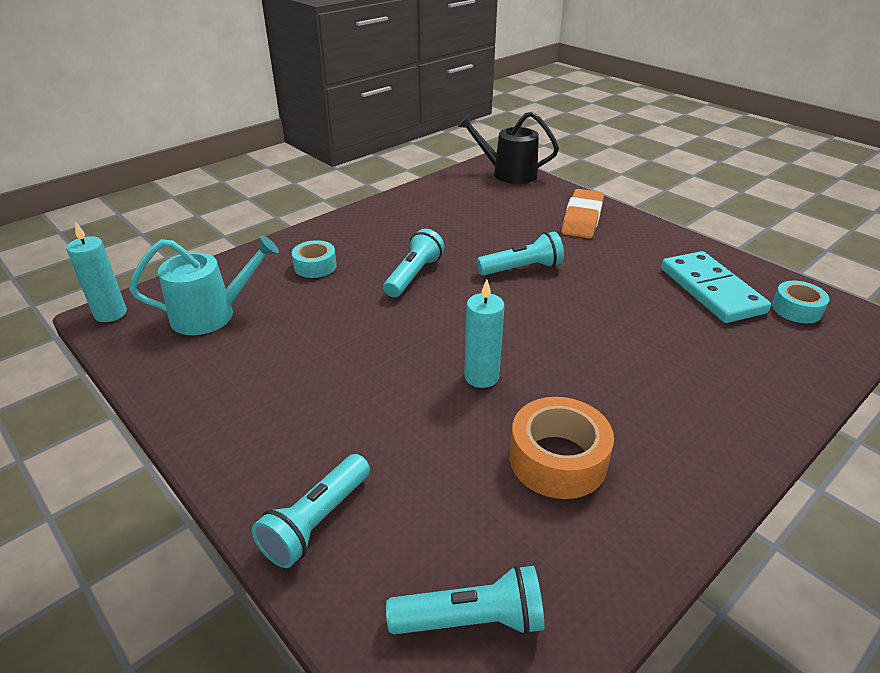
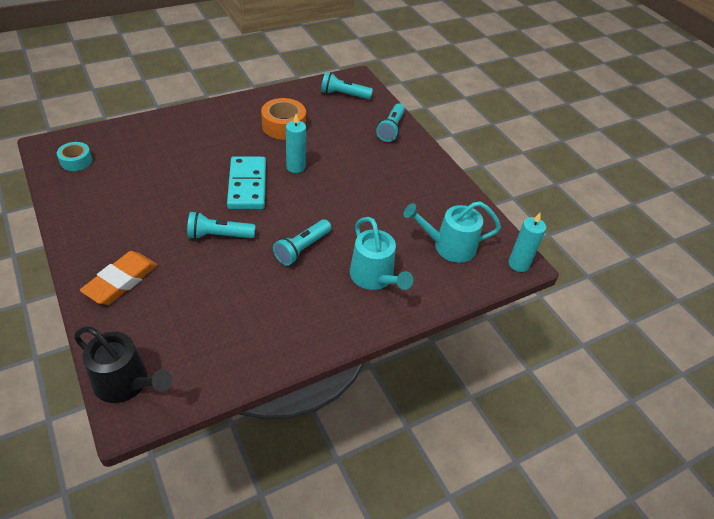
camera: 170 degrees left, 10 degrees up
turquoise flashlight [252,454,370,568] -> turquoise flashlight turned 150 degrees clockwise [376,103,405,142]
turquoise tape [292,240,337,278] -> turquoise watering can [350,217,413,290]
turquoise domino [661,251,771,323] -> turquoise domino moved to [227,156,266,209]

